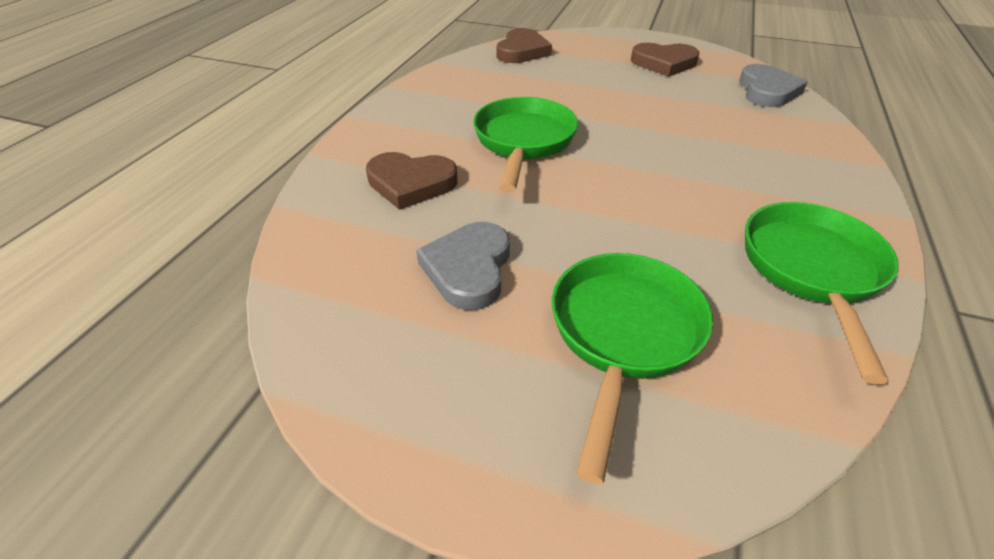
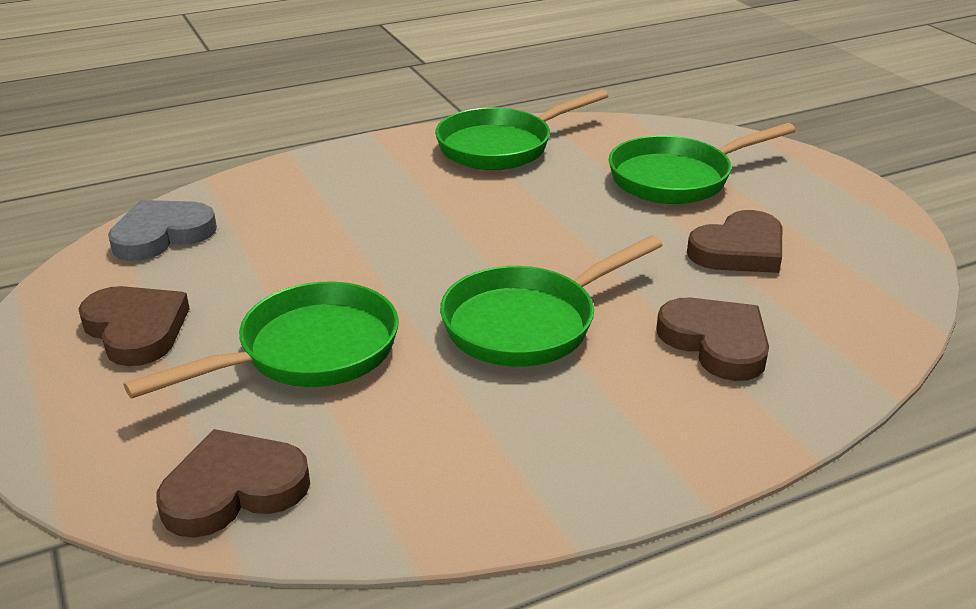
camera: 135 degrees left, 10 degrees down
grey heart [416,222,510,310] -> brown heart [687,210,782,273]
none -> green pan [124,281,399,398]

